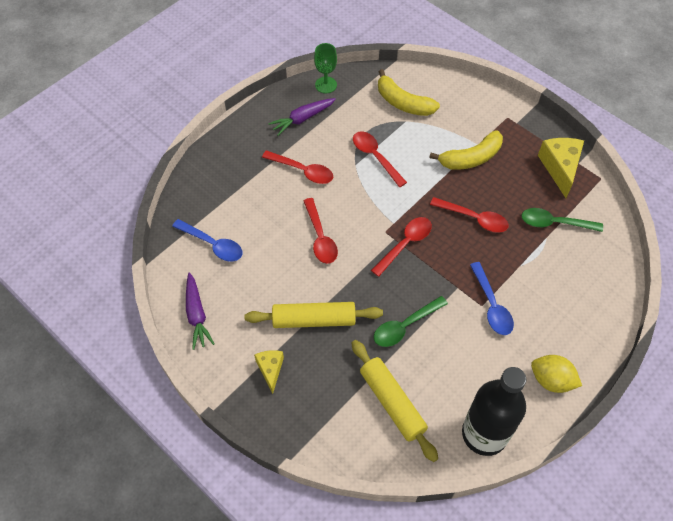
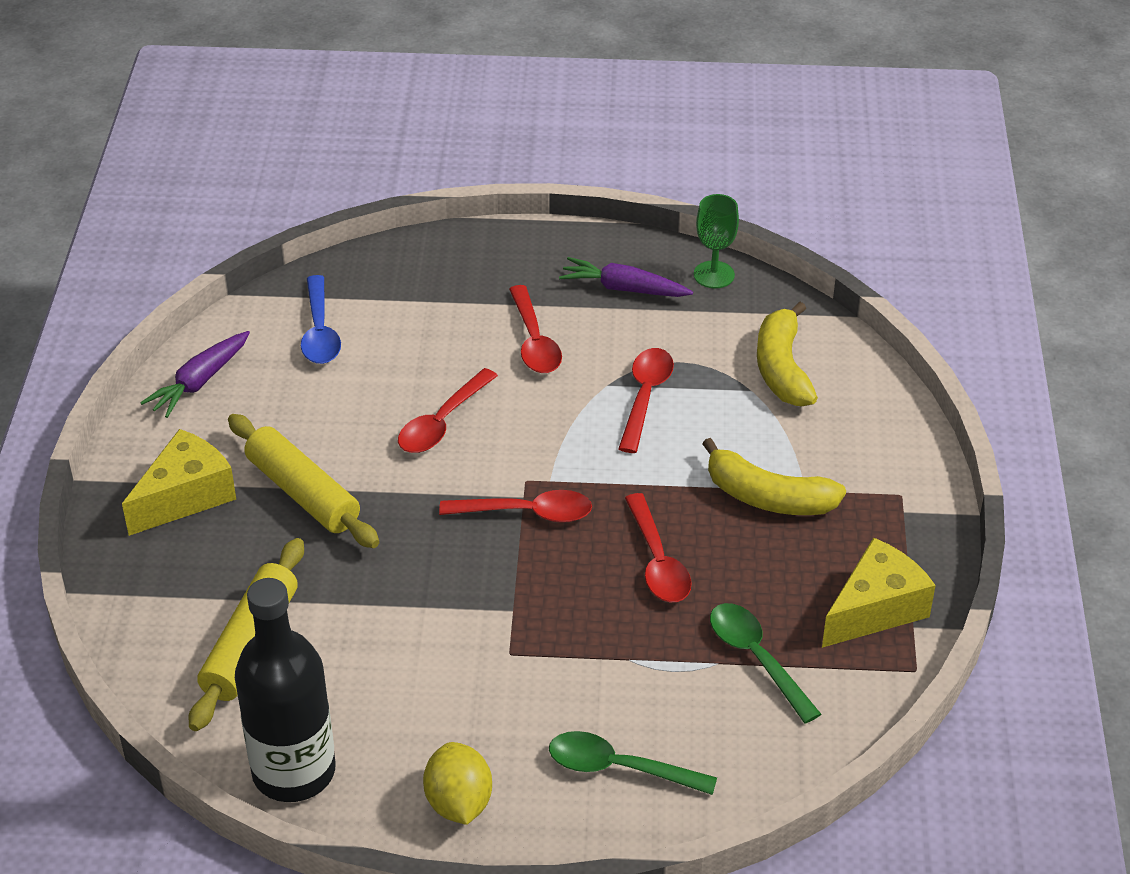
camera: 50 degrees right, 15 degrees down
yellow cheese [254,350,284,394] -> yellow cheese [122,429,236,536], size x1.67
green spoon [374,296,448,347] -> green spoon moved to [549,731,717,795]
blue spoon [470,262,514,335] -> none

